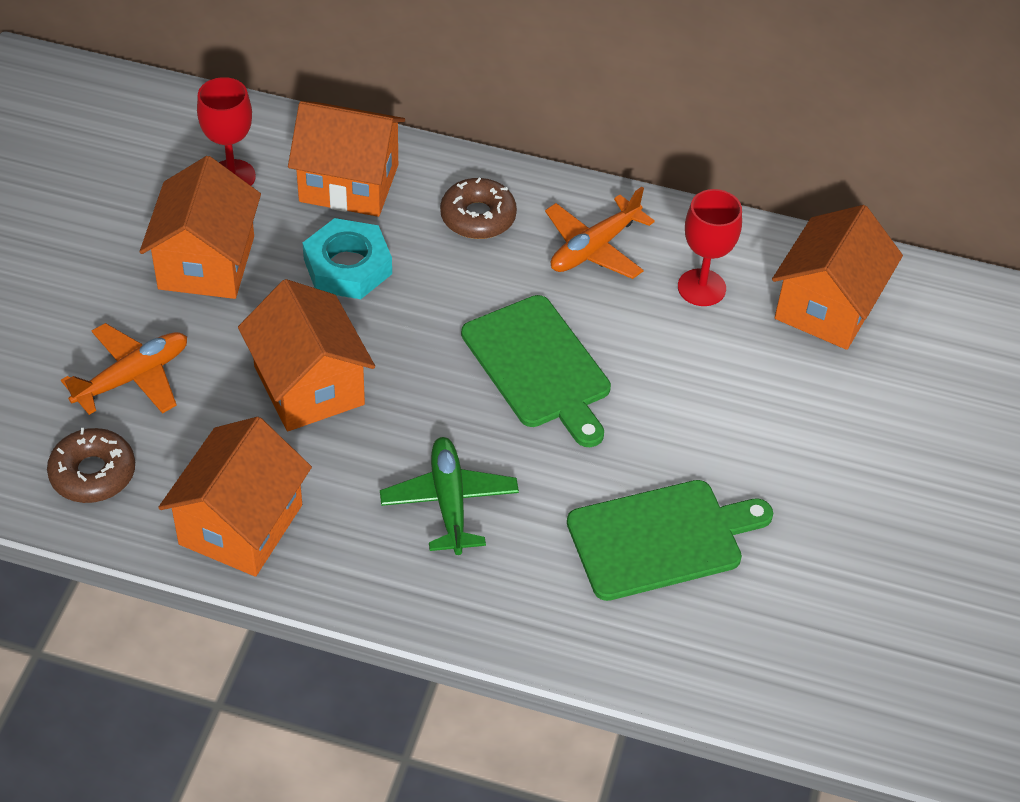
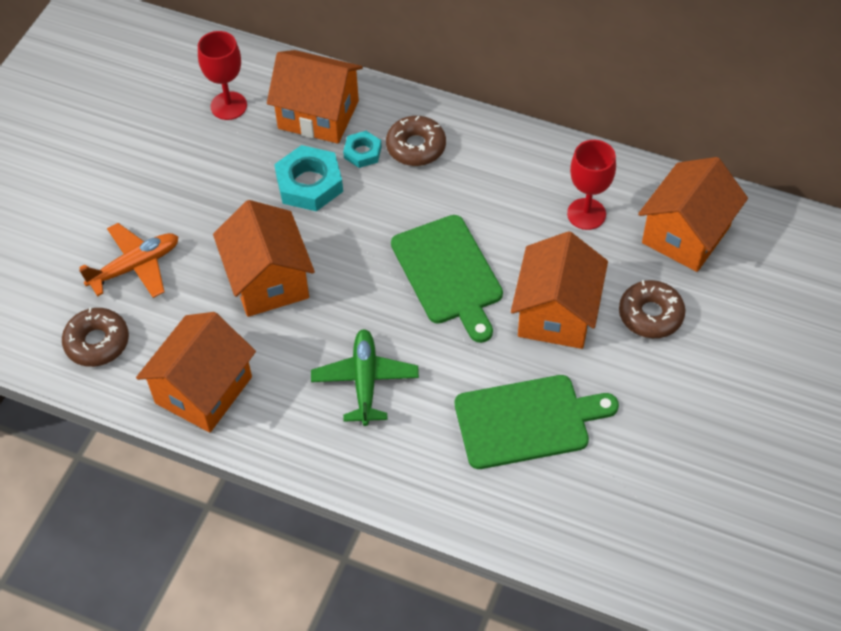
camera: 10 degrees right, 5 degrees up
orange house [140,156,261,299] -> orange house moved to [511,231,608,349]
orange plane [545,187,655,279] -> none
none -> turquoise nut [343,131,382,168]
none -> brown donut [619,280,685,338]

